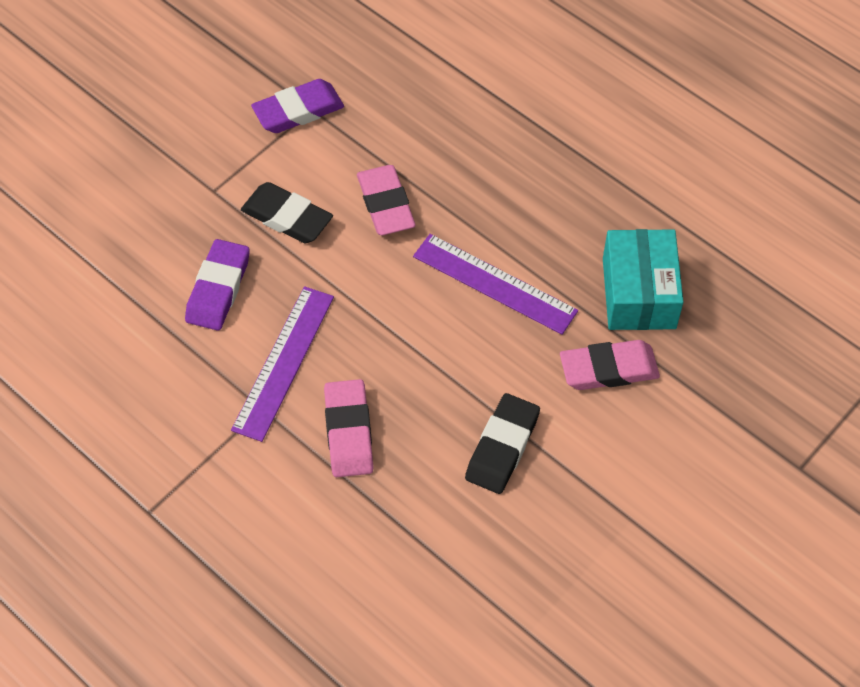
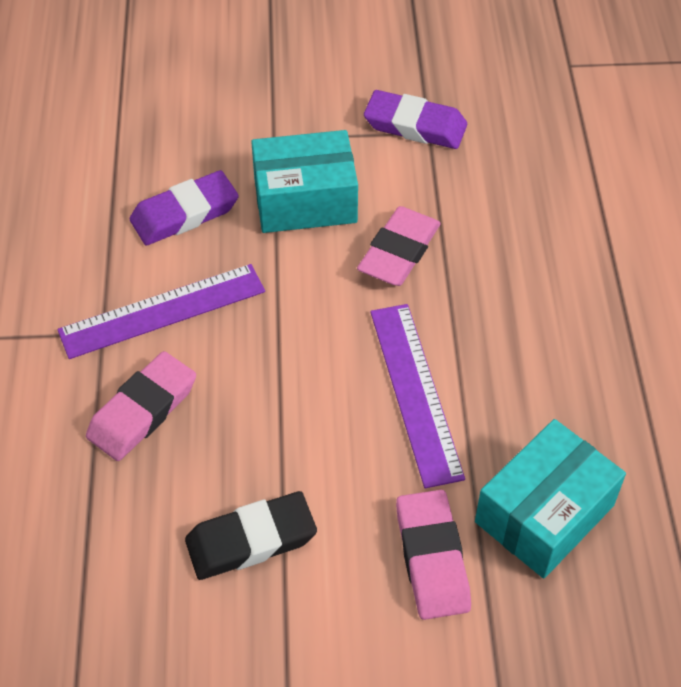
camera: 45 degrees right, 5 degrees down
black eraser [241,182,333,243] -> turquoise box [251,130,358,233]
pink eraser [560,340,660,390] -> pink eraser turned 45 degrees clockwise [396,490,471,620]

